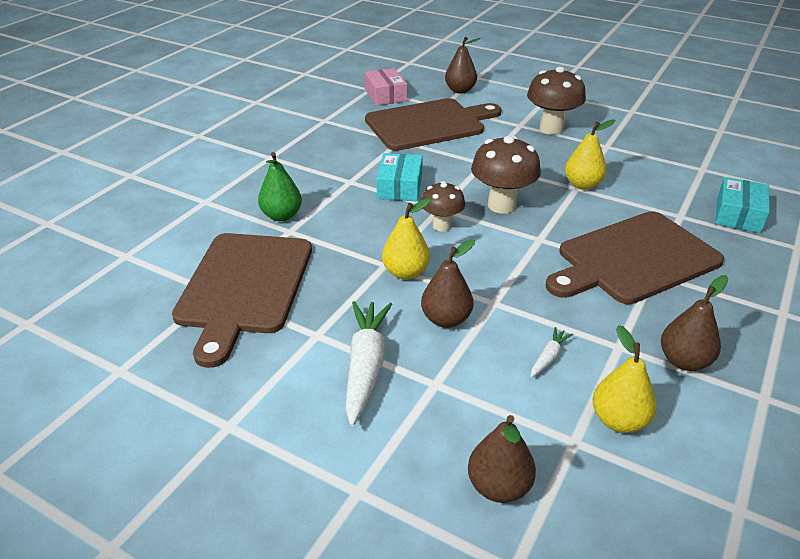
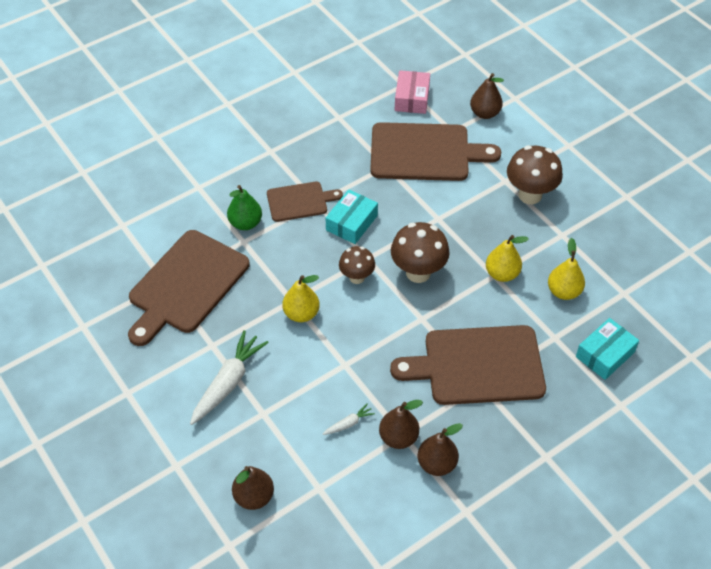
camera: 25 degrees right, 15 degrees up
brown pear [421,240,475,328] -> brown pear moved to [379,400,423,449]
yellow pear [592,325,657,433] -> yellow pear moved to [548,238,585,300]
none -> brown cutting board [267,182,343,222]

